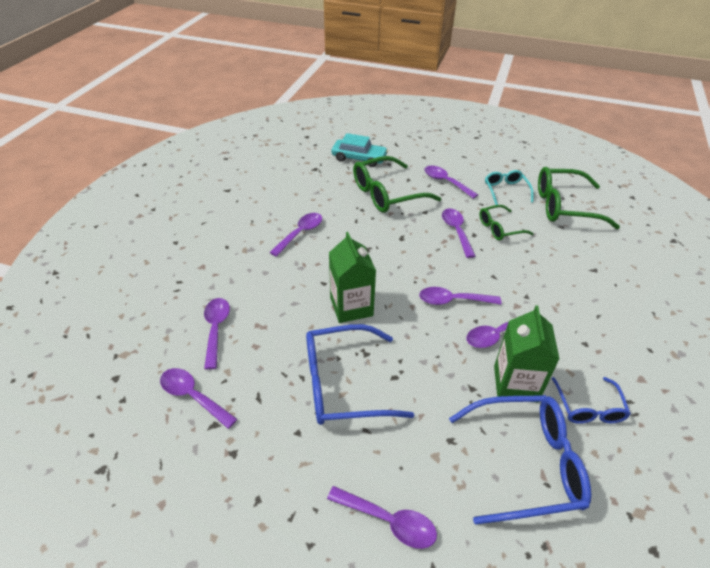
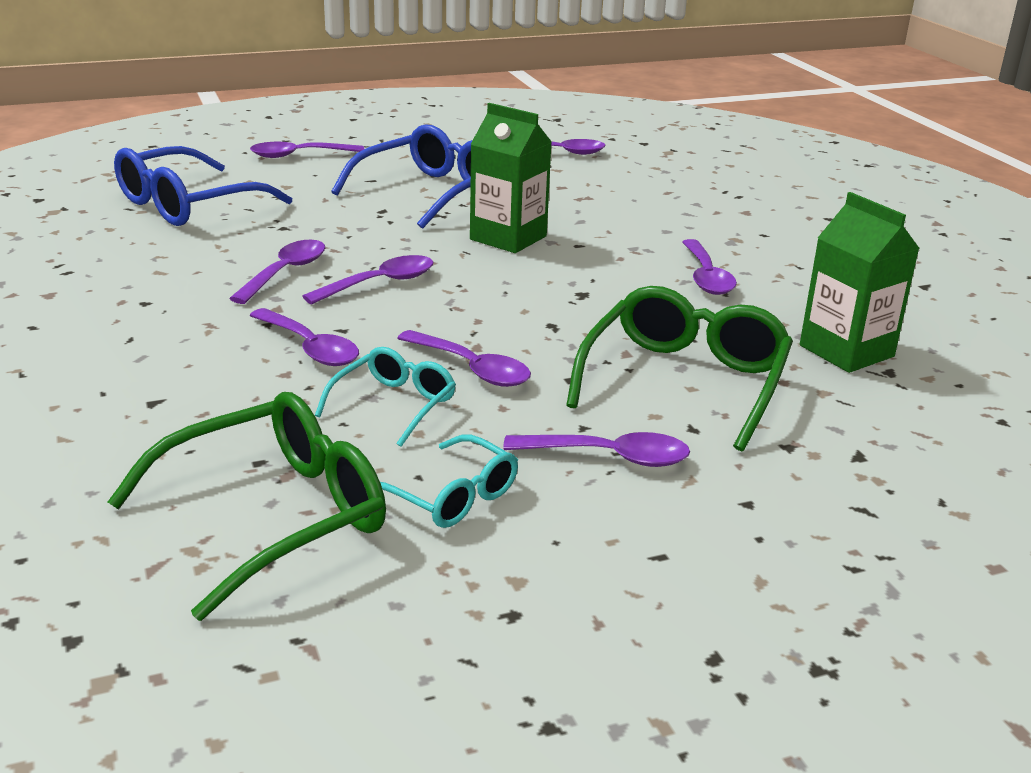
camera: 140 degrees right, 15 degrees down
purple spoon [204,298,230,370] -> purple spoon moved to [249,308,359,366]
turquoise car [331,133,388,167] -> none
green glasses [479,205,534,240] -> turquoise glasses [315,347,456,447]
green carton [494,305,560,397] -> green carton moved to [800,192,920,373]
blue glasses [551,377,631,424] -> none

